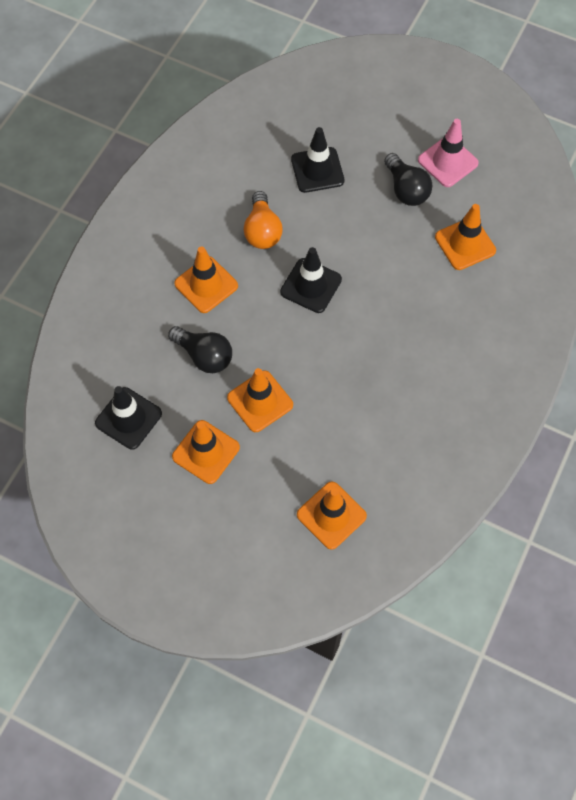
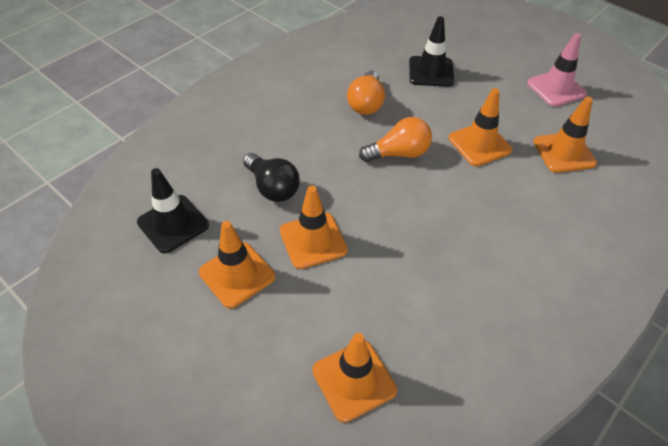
camera: 15 degrees right, 15 degrees down
orange traffic cone [174,246,238,313] -> orange traffic cone moved to [449,88,513,166]
black traffic cone [280,247,342,313] -> orange light bulb [359,117,432,162]
black light bulb [384,153,432,206] -> none

